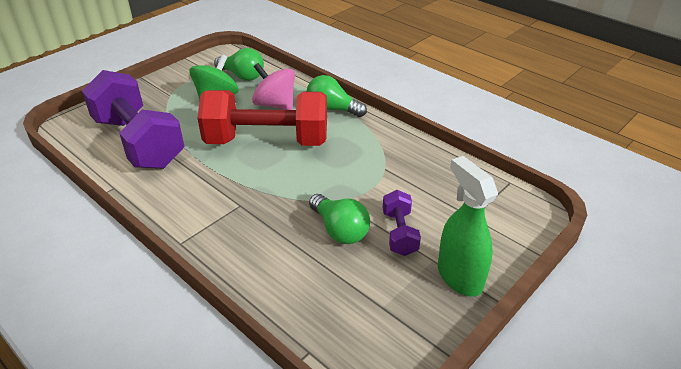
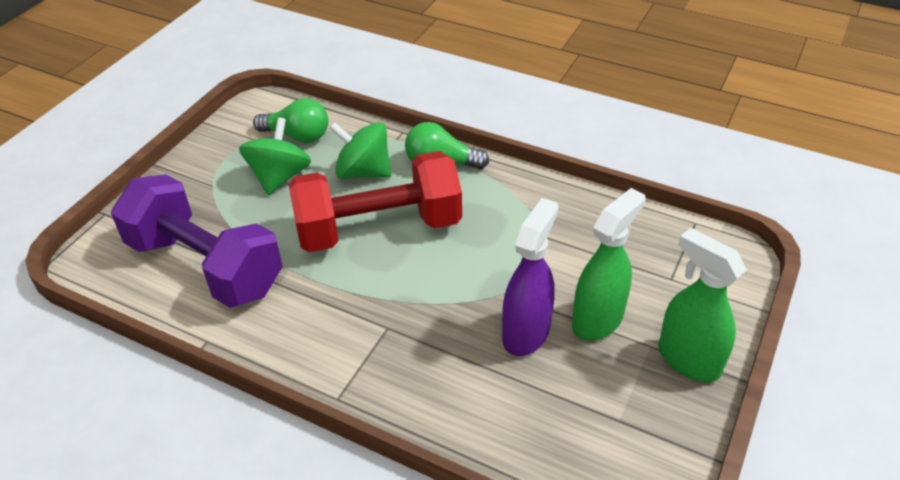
camera: 15 degrees left, 5 degrees up
pink spinning top [252,63,295,110] -> green spinning top [329,122,391,179]
green light bulb [309,194,370,244] -> purple spray bottle [502,198,559,356]
purple dumbbell [383,190,421,256] -> green spray bottle [572,188,646,341]

